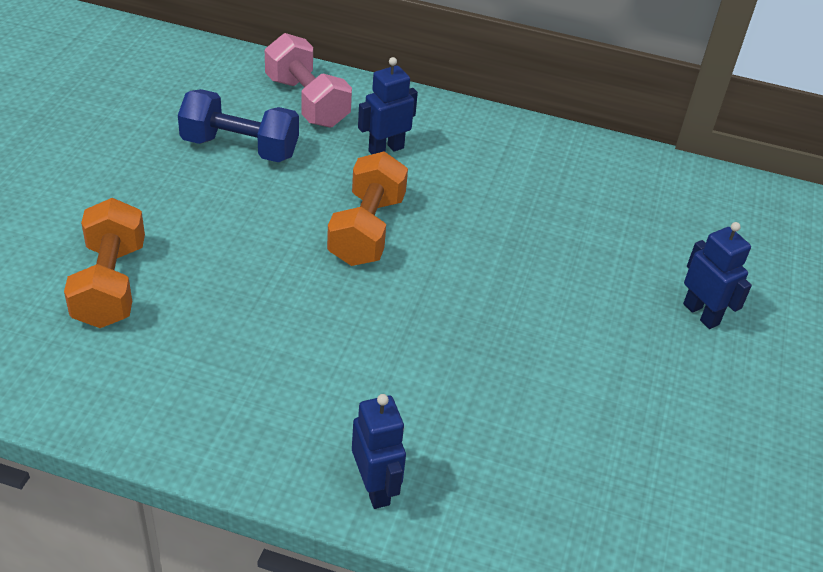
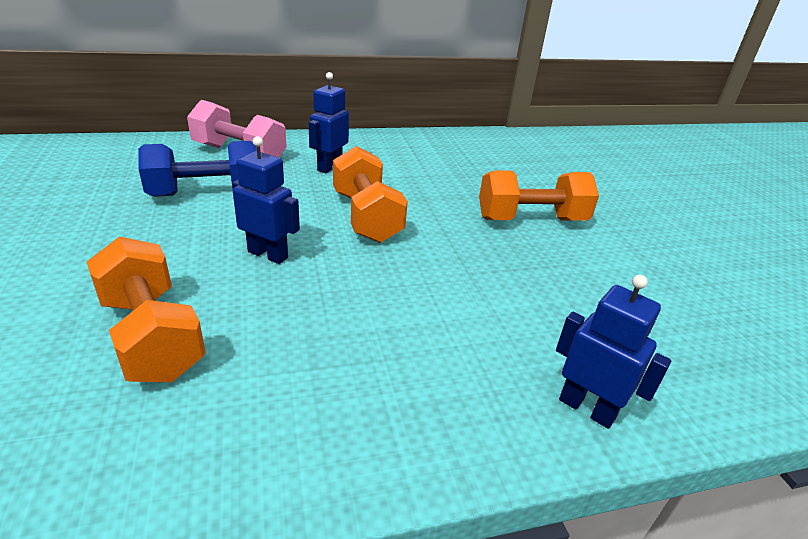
camera: 30 degrees left, 10 degrees down
blue robot [683,222,752,329] -> blue robot moved to [232,136,300,264]
none -> orange dumbbell [479,170,599,221]

